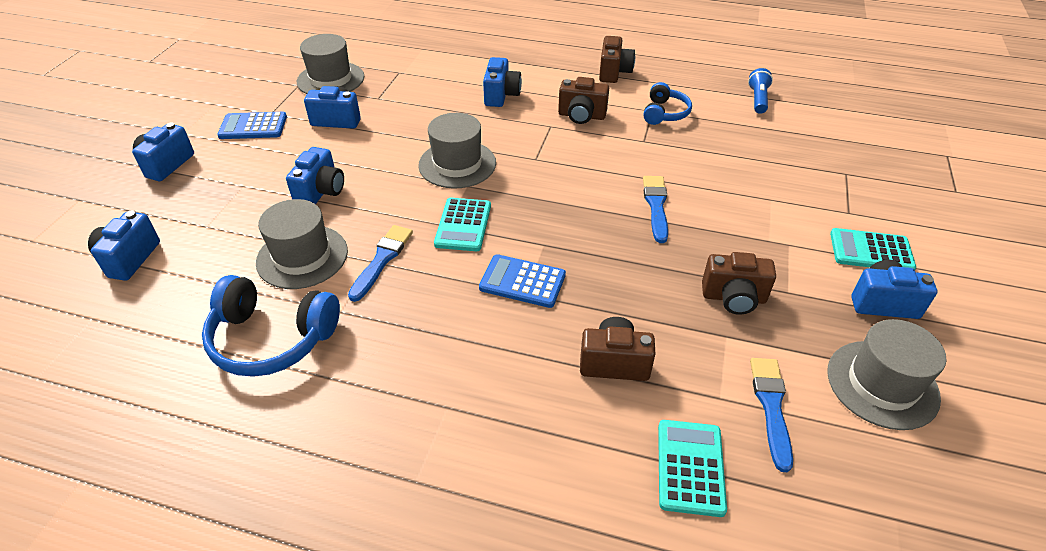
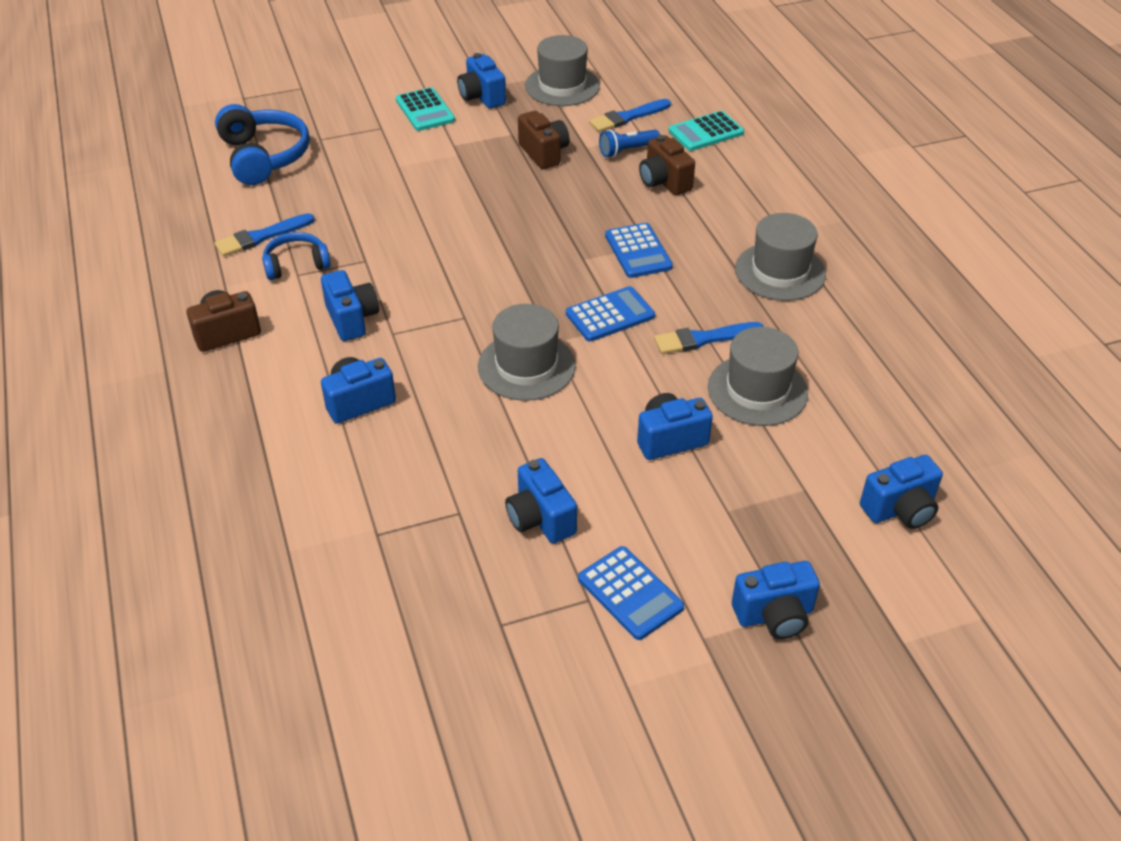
camera: 125 degrees left, 0 degrees up
blue headphones [202,275,340,377] -> blue headphones moved to [215,104,310,185]
grey hat [297,34,364,94] -> grey hat moved to [735,213,826,301]
turquoise calculator [434,198,491,251] -> blue calculator [566,286,655,342]
brown camera [558,77,609,124] -> blue camera [321,270,379,341]
blue brush [643,176,668,243] -> blue brush moved to [214,213,315,257]
blue flashlight [748,68,773,114] -> blue flashlight moved to [599,129,660,157]

